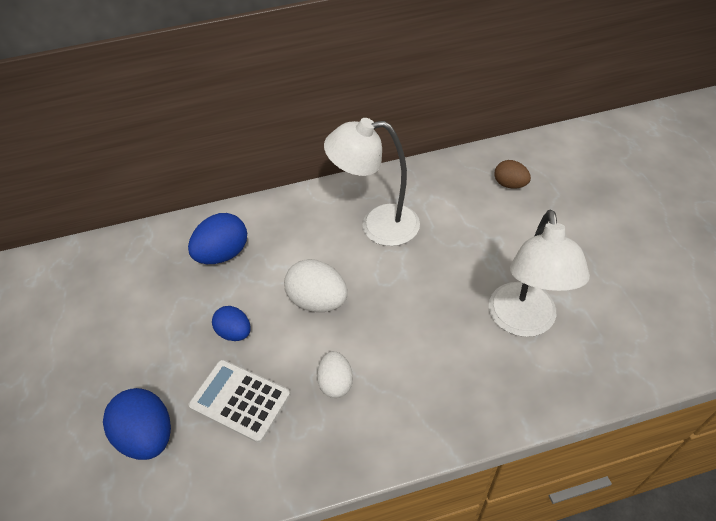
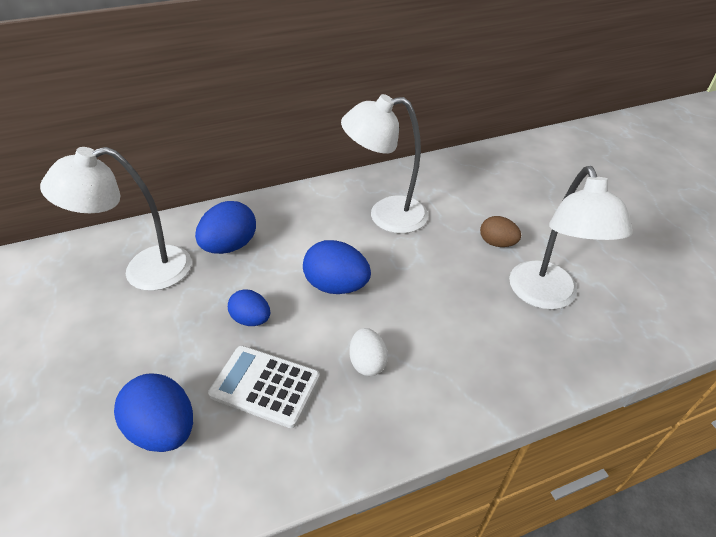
camera: 10 degrees left, 5 degrees down
white egg [284,259,348,312] -> blue egg [303,240,371,294]
brown egg [494,160,531,189] -> brown egg moved to [480,216,521,247]
none -> white lamp [40,147,191,291]

